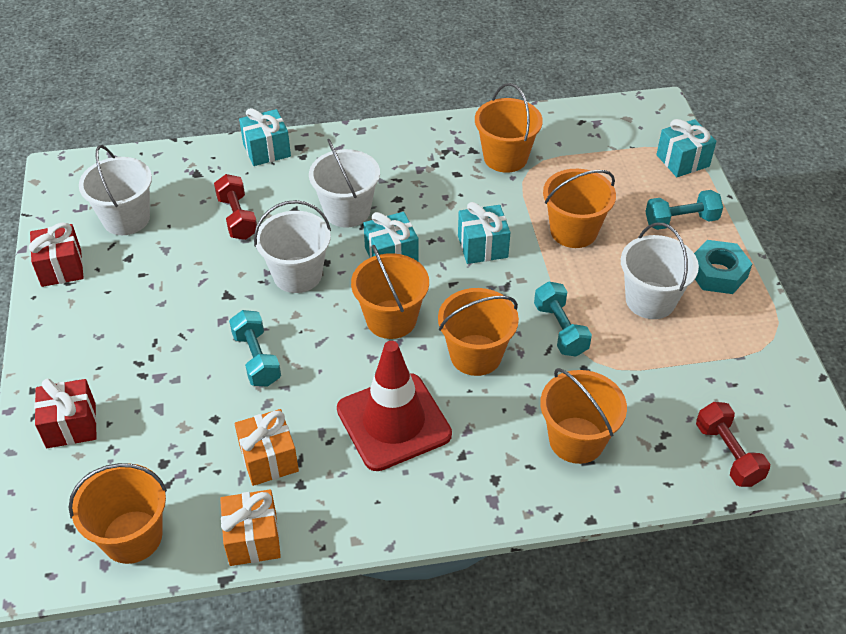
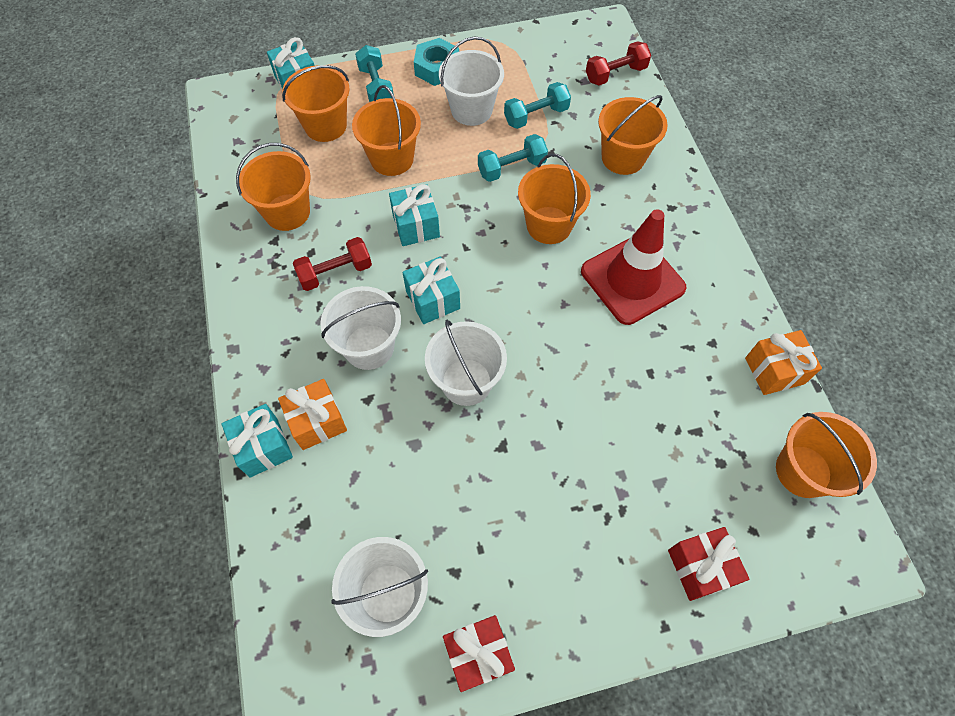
camera: 95 degrees left, 15 degrees up
red dumbbell [214,174,257,240] -> red dumbbell moved to [293,237,372,291]
turquoise dumbbell [229,310,281,387] -> turquoise dumbbell moved to [504,82,571,129]
orange gift [235,409,299,486] -> orange gift moved to [278,379,347,450]
orange bucket [351,245,429,339] -> orange bucket moved to [282,65,349,142]

